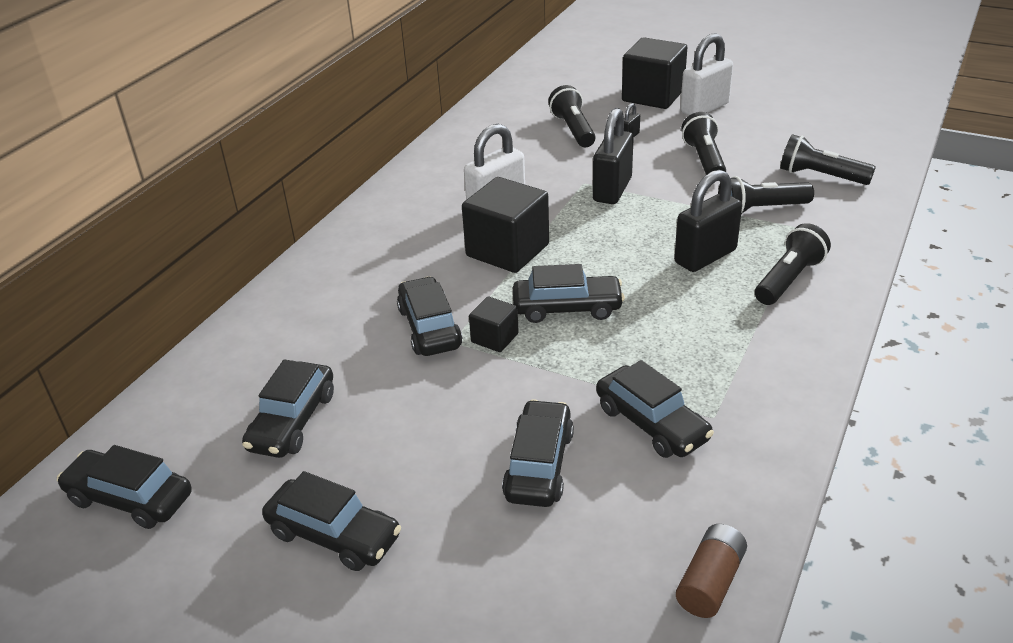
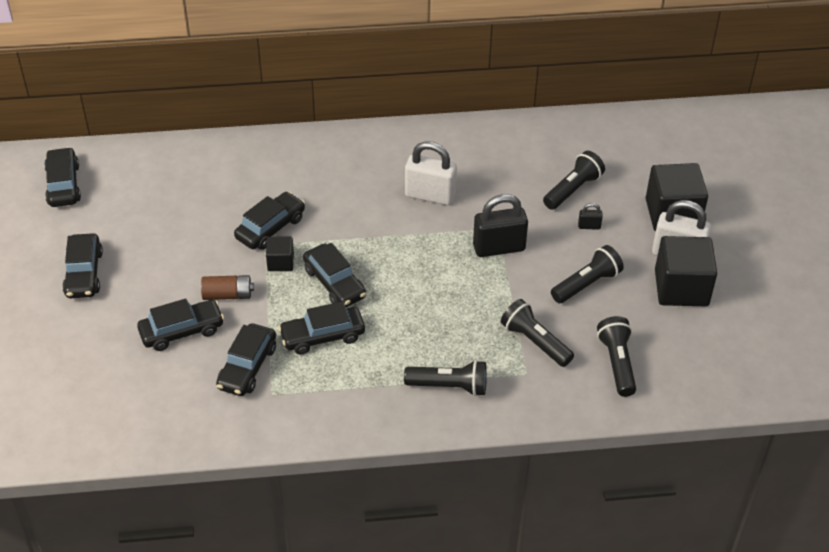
camera: 55 degrees right, 10 degrees up
black car [242,359,334,458] -> black car moved to [278,301,365,355]
black cube [462,177,549,273] -> black cube moved to [655,236,717,306]
black padlock [674,170,742,272] -> none
brown battery [676,524,747,618] -> brown battery moved to [201,275,254,300]

